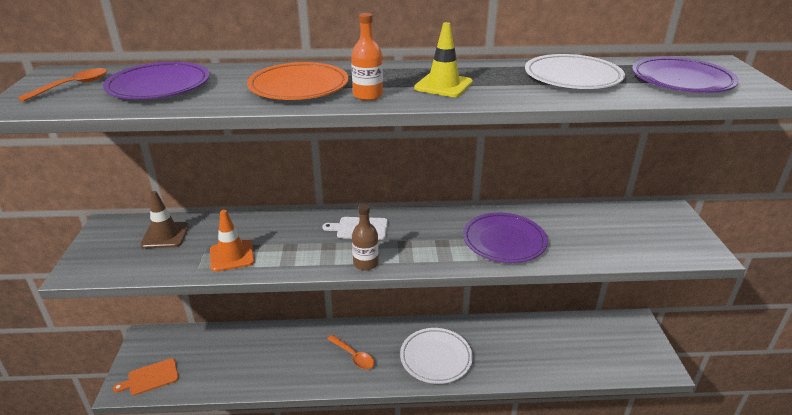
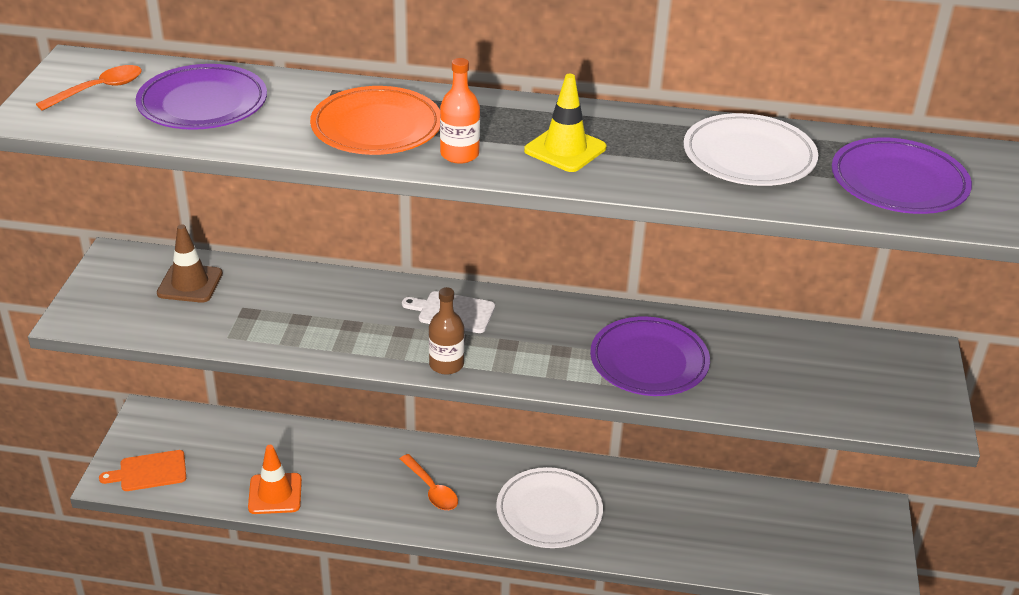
camera: 10 degrees right, 5 degrees up
orange traffic cone [210,210,255,272] -> orange traffic cone moved to [248,445,302,514]

